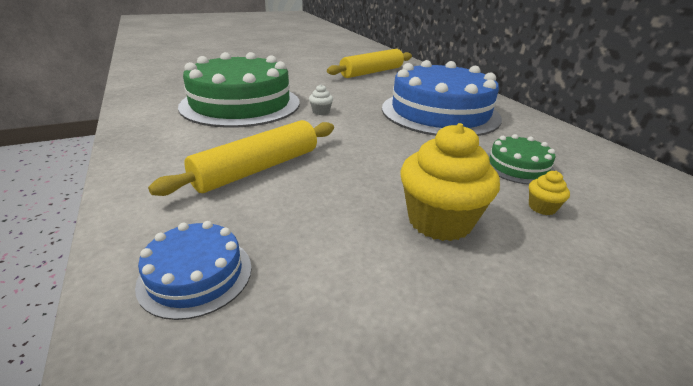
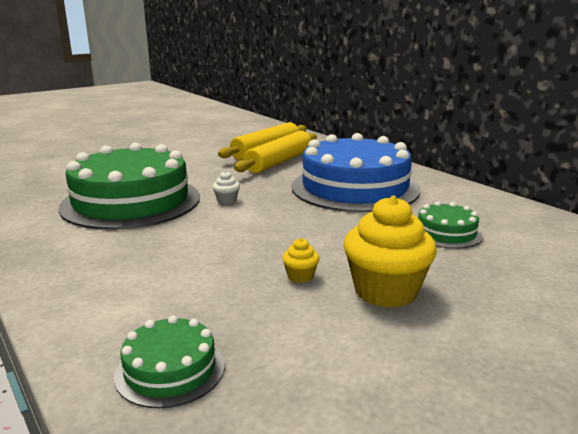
camera: 10 degrees left, 10 degrees down
blue cake [135,221,252,320] -> green cake [114,315,225,408]
yellow rolling pin [148,120,334,196] -> yellow rolling pin moved to [234,131,317,173]
yellow cupcake [529,171,570,215] -> yellow cupcake moved to [282,238,319,283]

